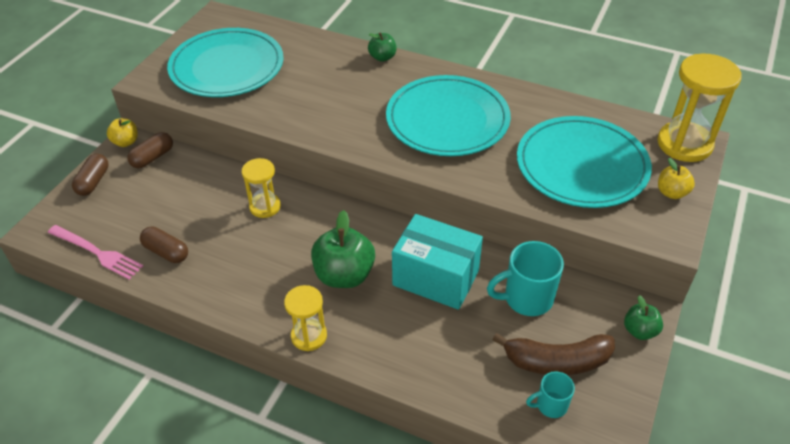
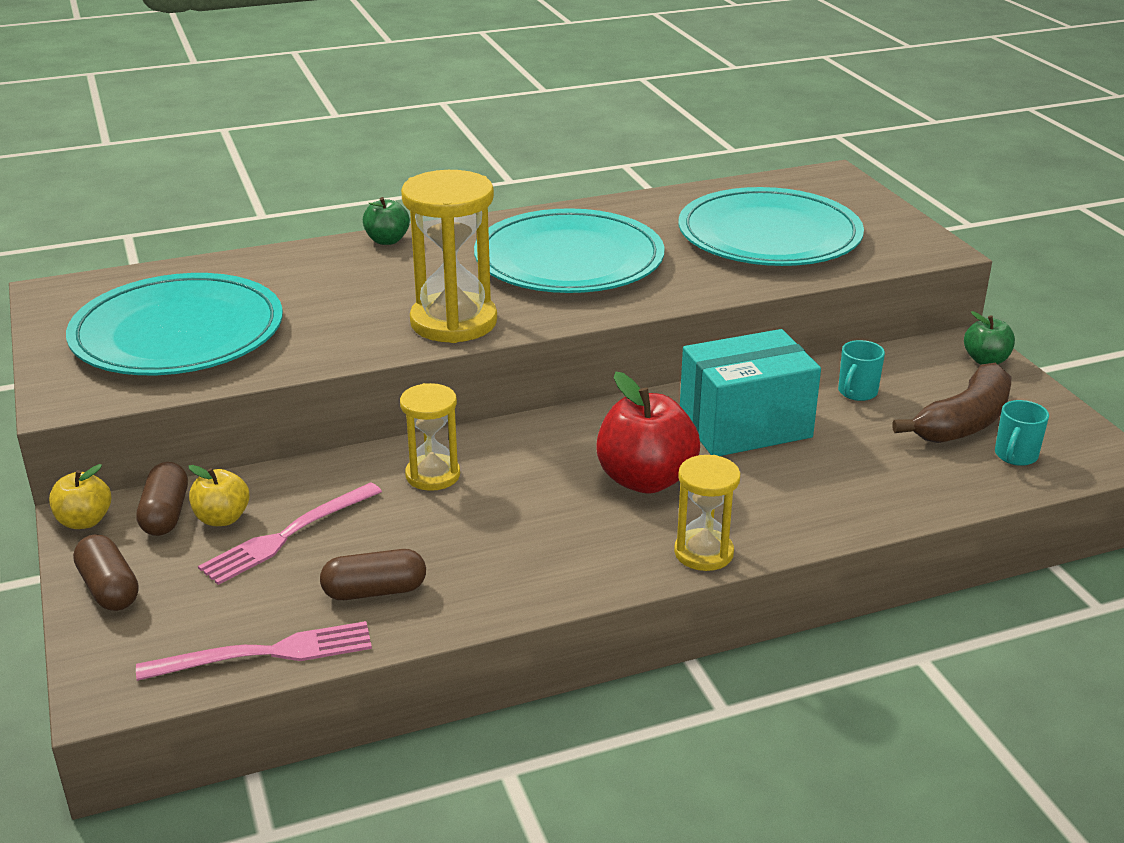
camera: 45 degrees left, 15 degrees down
green apple [311,210,375,288] -> red apple [596,372,700,494]
turquoise mug [487,241,564,316] -> turquoise mug [838,340,885,401], size x0.57
yellow hourglass [657,54,742,162] -> yellow hourglass moved to [401,170,497,343]
yellow apple [658,158,695,199] -> yellow apple moved to [188,465,250,526]
none -> pink fork [198,482,382,585]

